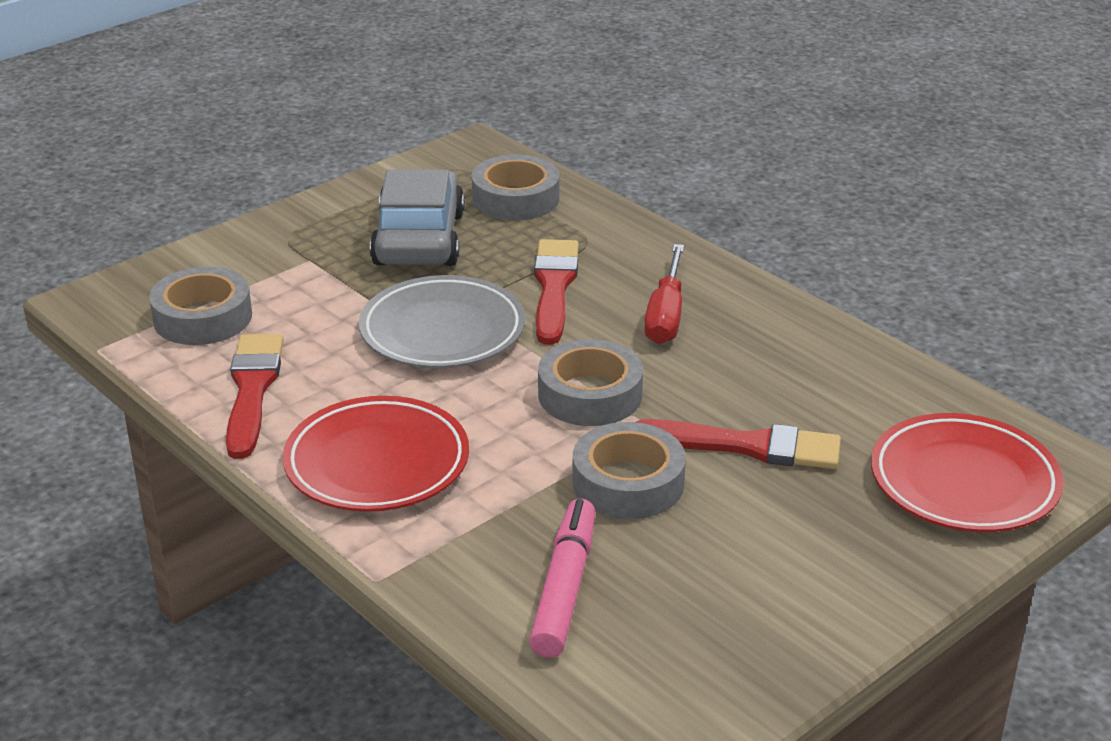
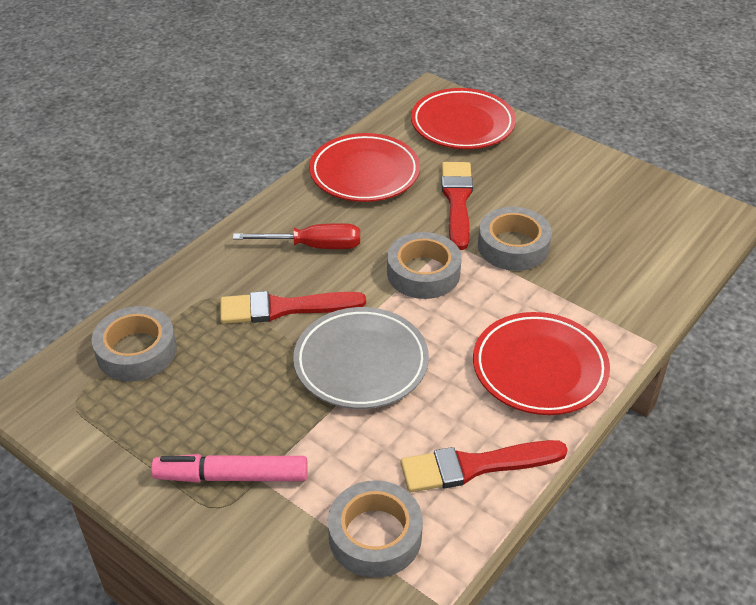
camera: 100 degrees left, 10 degrees up
grey car [370,169,465,266] -> none
pink marker [529,499,595,658] -> pink marker moved to [151,454,308,482]
none -> red plate [309,133,420,202]

